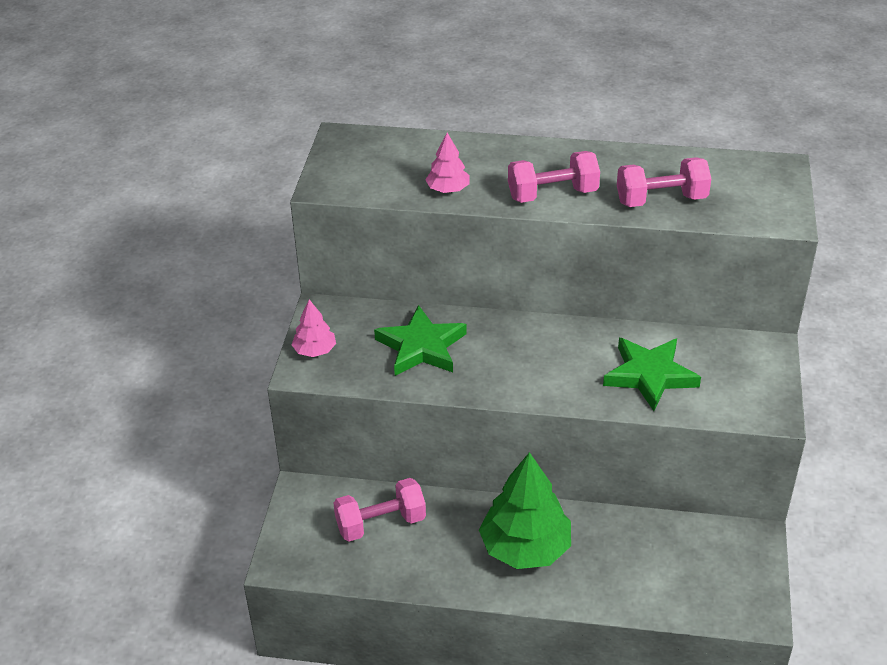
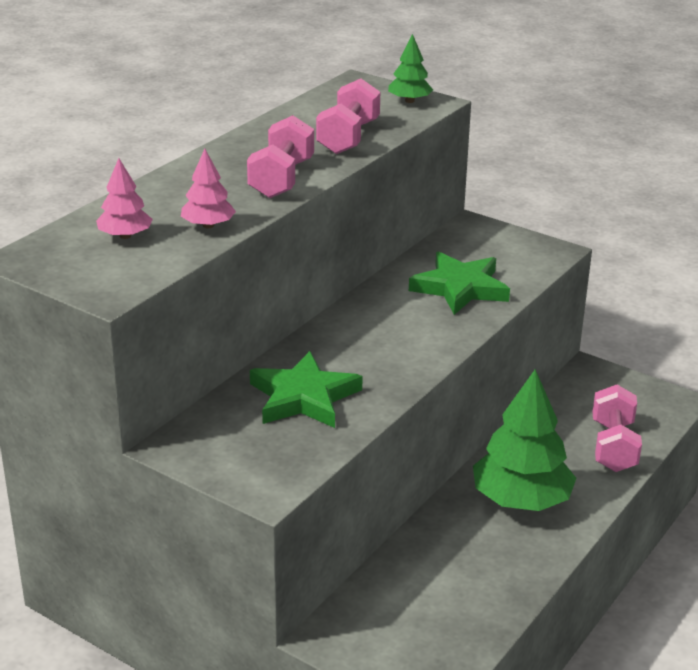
camera: 65 degrees left, 10 degrees down
pink tree [291,299,336,357] -> pink tree moved to [96,158,153,239]
pink dumbbell [333,478,426,542] -> pink dumbbell moved to [593,385,642,472]
none -> green tree [388,34,433,103]

